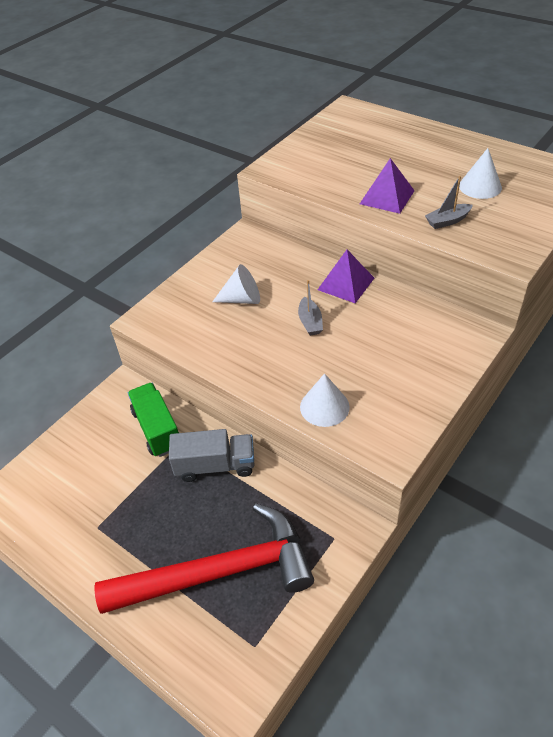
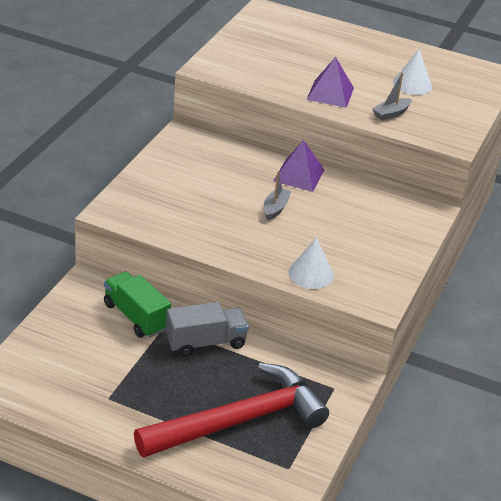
camera: 20 degrees left, 10 degrees down
white cone [212,264,260,304] -> none
grey boat [298,280,323,336] -> grey boat turned 135 degrees counterclockwise [264,171,291,220]

